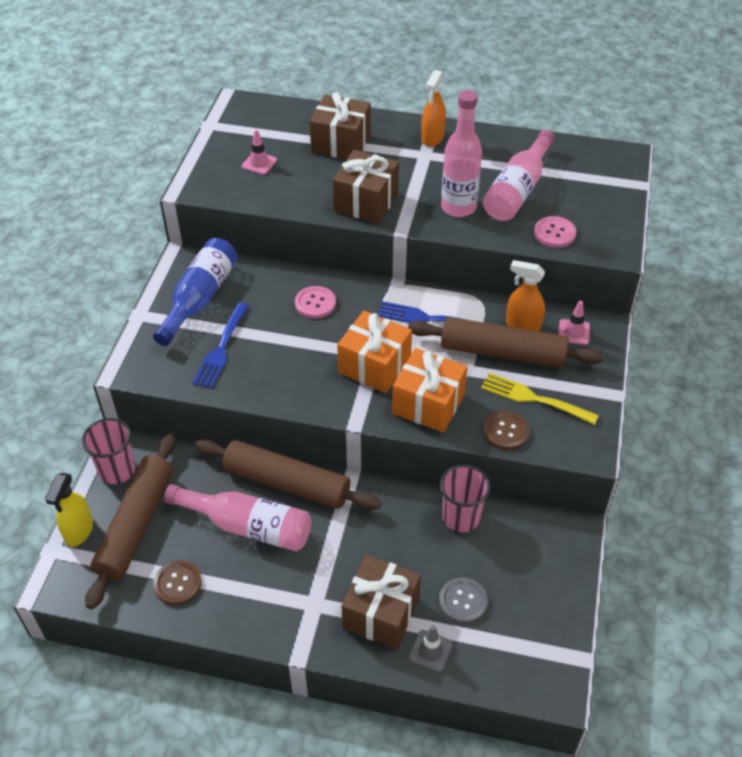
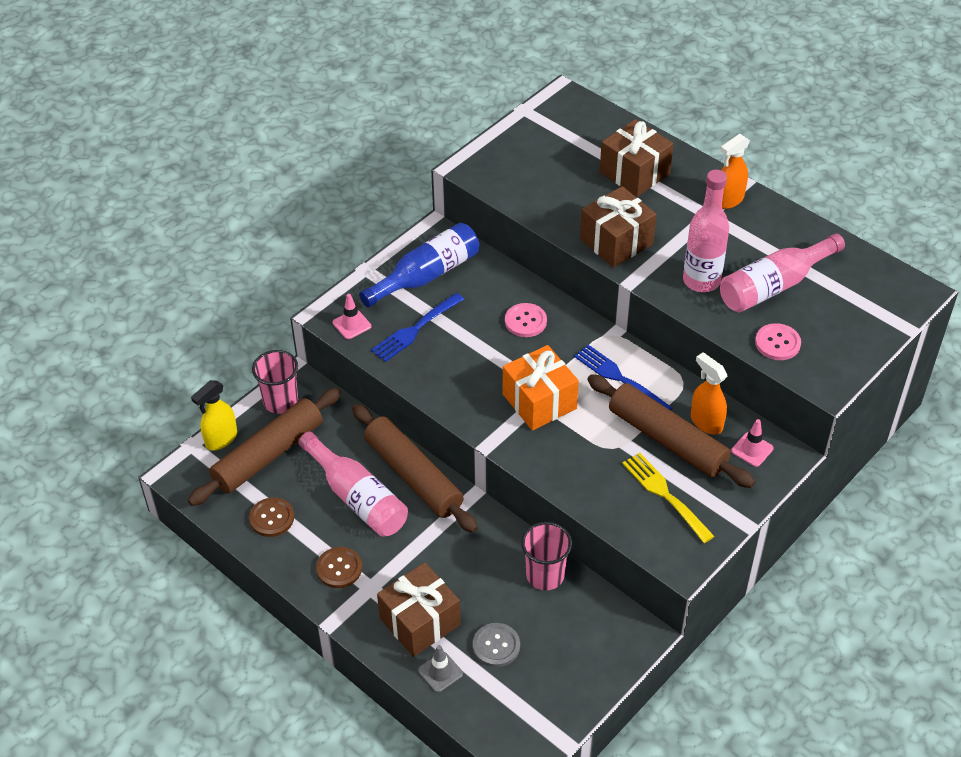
camera: 30 degrees right, 0 degrees up
pink traffic cone [242,130,277,175] -> pink traffic cone moved to [333,294,371,339]
orange gift [392,348,467,433] -> none
brown button [483,411,529,450] -> brown button moved to [316,547,362,588]

